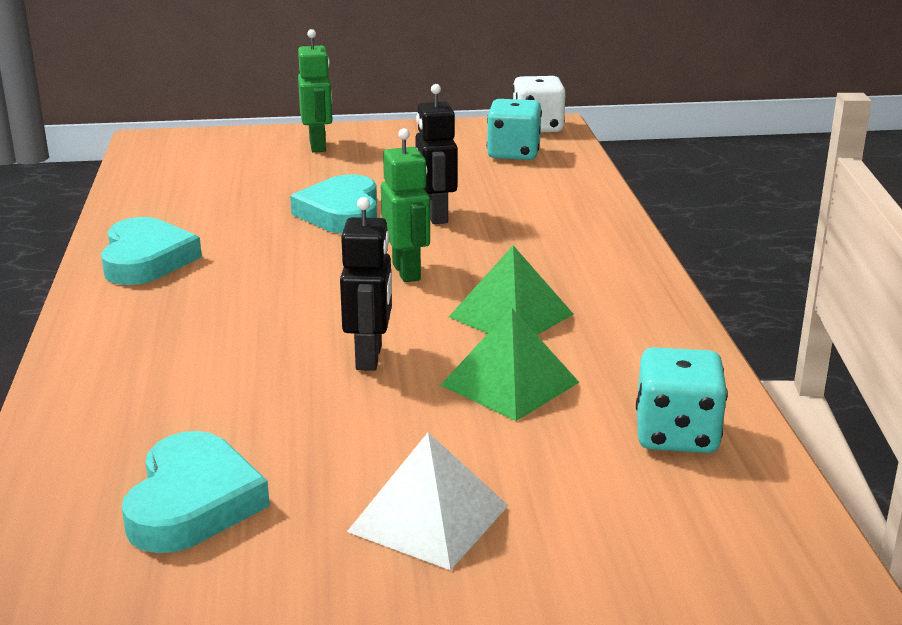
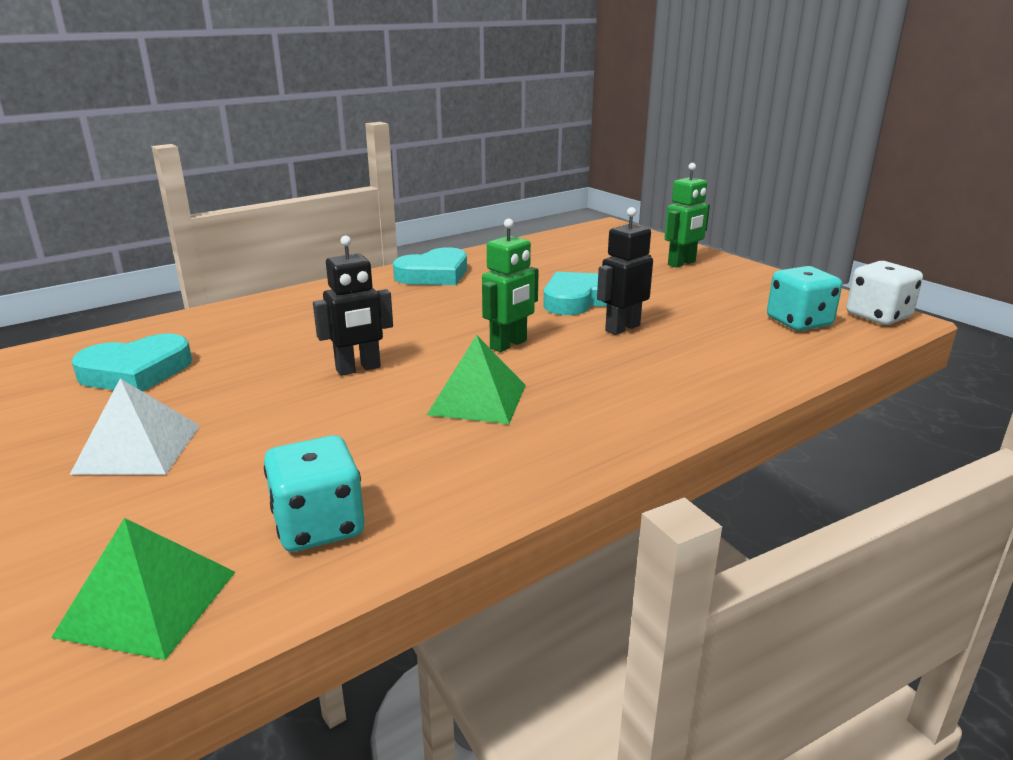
camera: 60 degrees right, 0 degrees up
green pyramid [441,308,579,421] -> green pyramid moved to [51,518,235,660]

